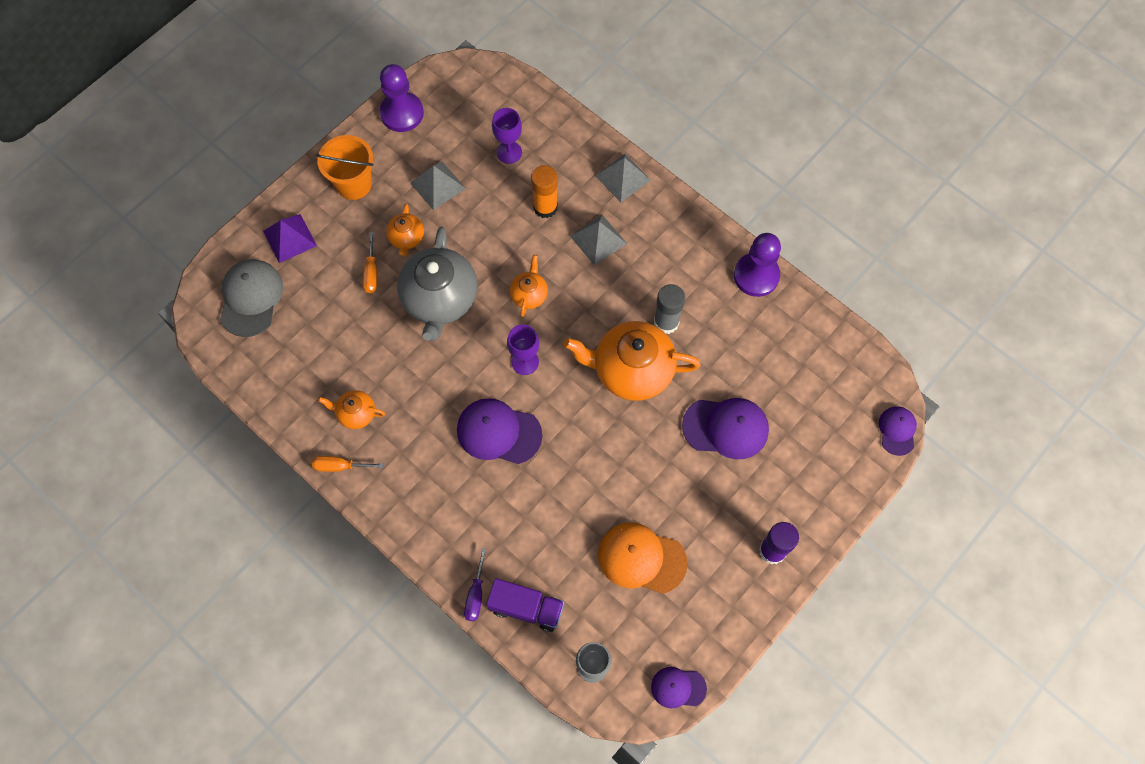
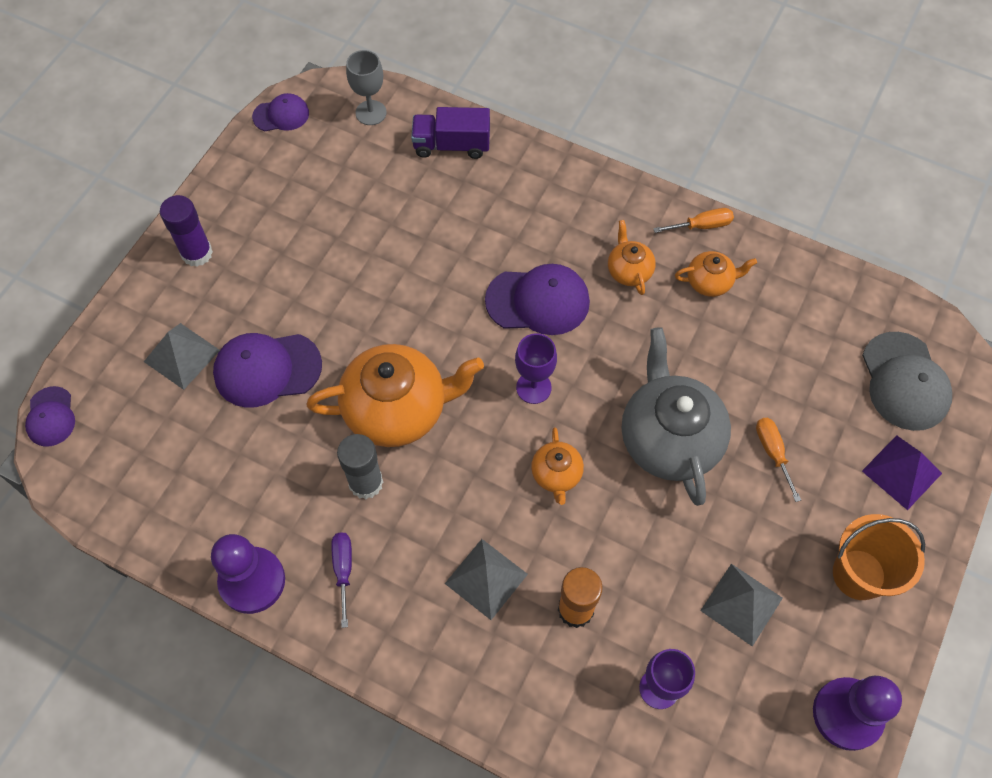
camera: 165 degrees right, 5 degrees down
orange teapot [386,204,424,256] -> orange teapot moved to [608,220,656,295]
purple screwdriver [464,548,486,621] -> purple screwdriver moved to [332,532,352,628]
grey pyramid [595,154,651,202] -> grey pyramid moved to [144,323,220,390]
orange cap [598,522,688,594] -> none

